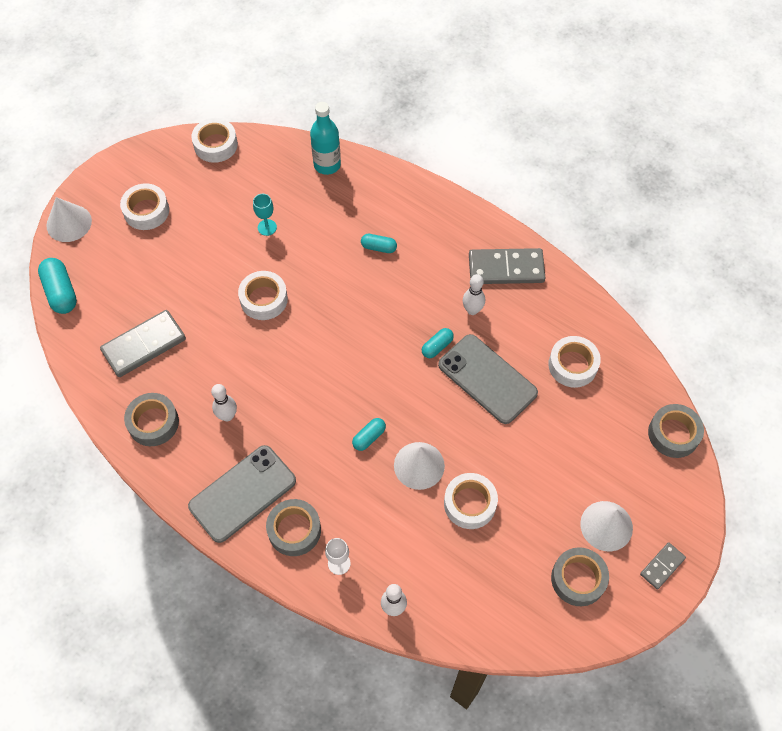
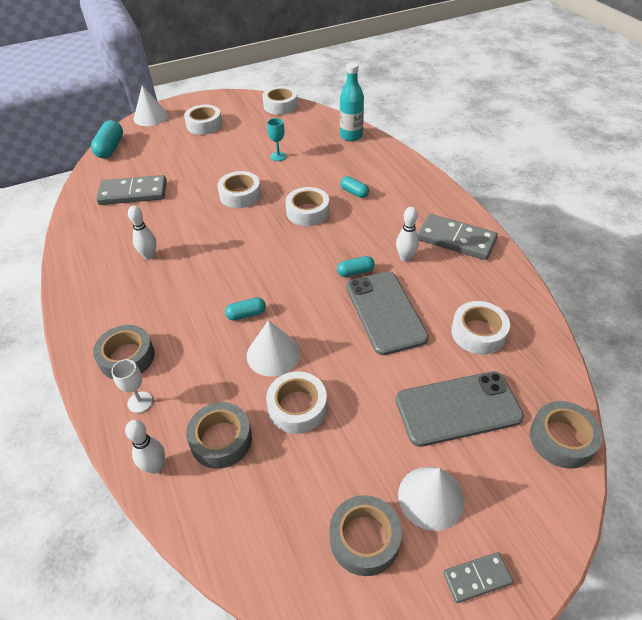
camera: 30 degrees right, 15 degrees down
grey tape [124,393,179,446] -> grey tape moved to [186,402,252,469]
grey phone [188,445,296,543] -> grey phone moved to [396,371,524,447]
none -> white tape [285,187,329,226]

